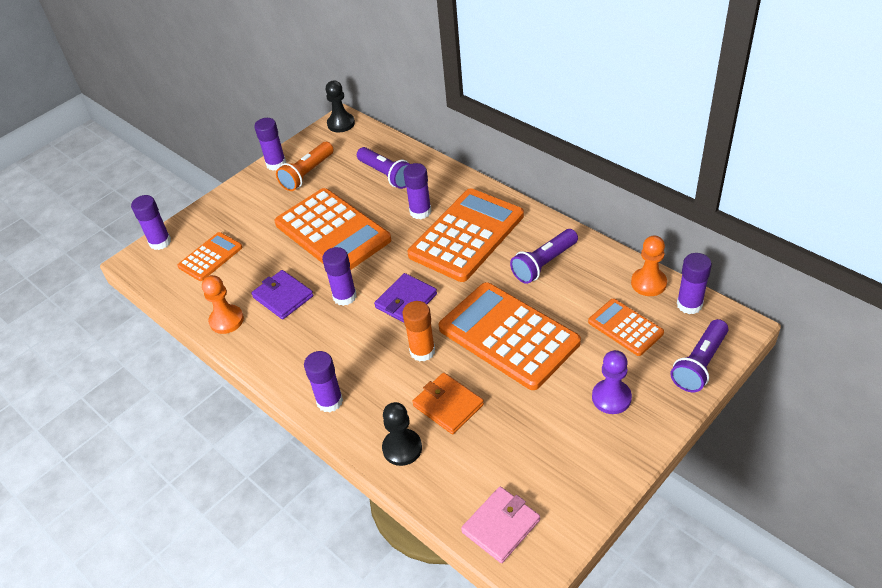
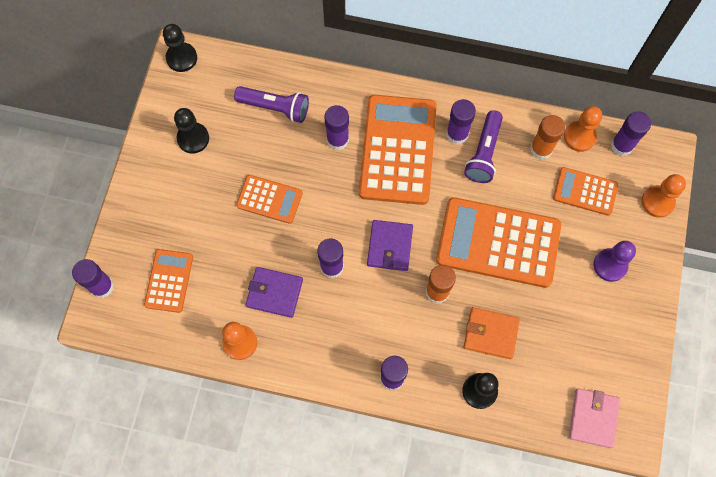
camera: 35 degrees left, 25 degrees up
purple glue stick [254,118,286,171] -> purple glue stick moved to [446,99,476,145]
orange calculator [275,188,391,270] -> orange calculator [236,175,303,224], size x0.52
orange flashlight [276,142,334,191] -> black pawn [174,108,209,154]
purple flashlight [670,319,728,392] -> orange pawn [641,174,686,218]
none -> orange glue stick [530,115,565,160]

